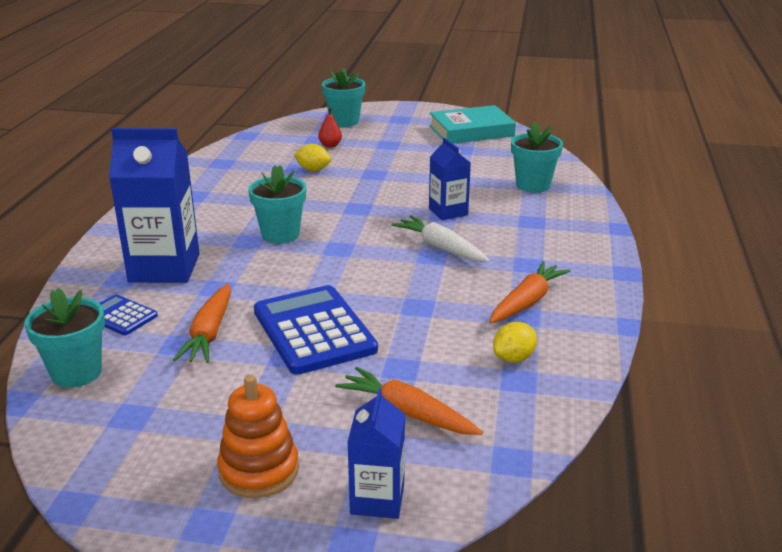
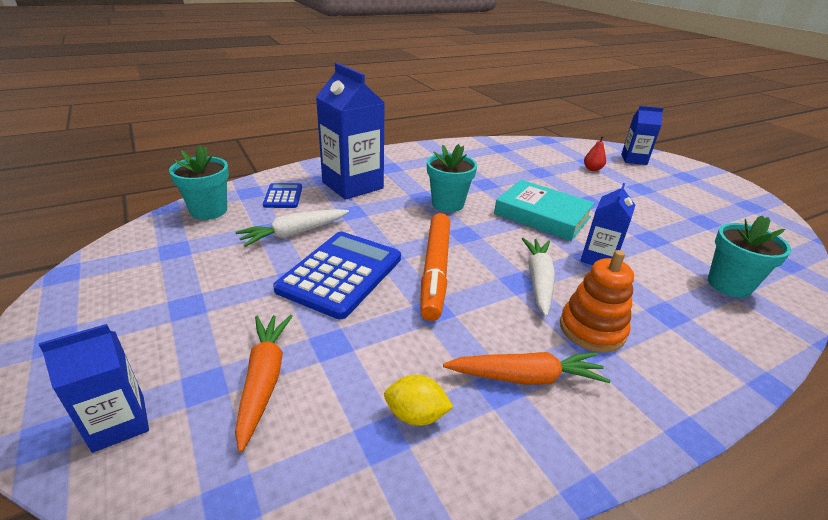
camera: 50 degrees right, 5 degrees up
orange carrot [173,283,231,363] -> white carrot [235,209,349,247]
orange stacking toy [217,375,299,498] -> orange stacking toy moved to [560,250,634,353]
yellow lemon [294,144,331,171] -> none
turquoise flower pot [322,67,365,127] -> blue carton [621,106,664,165]
turquoise book [429,105,516,144] -> turquoise book moved to [494,180,595,241]
none -> orange marker [420,213,450,321]

